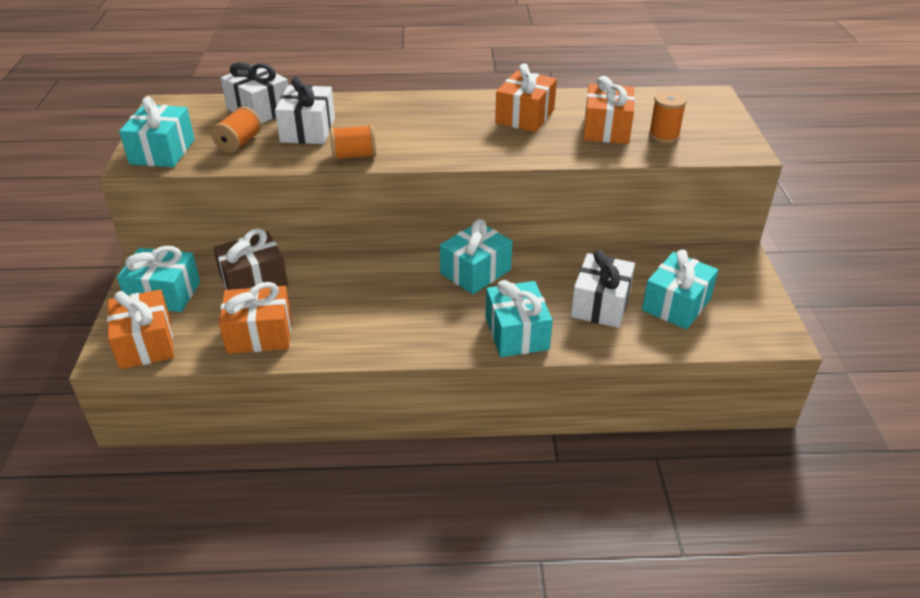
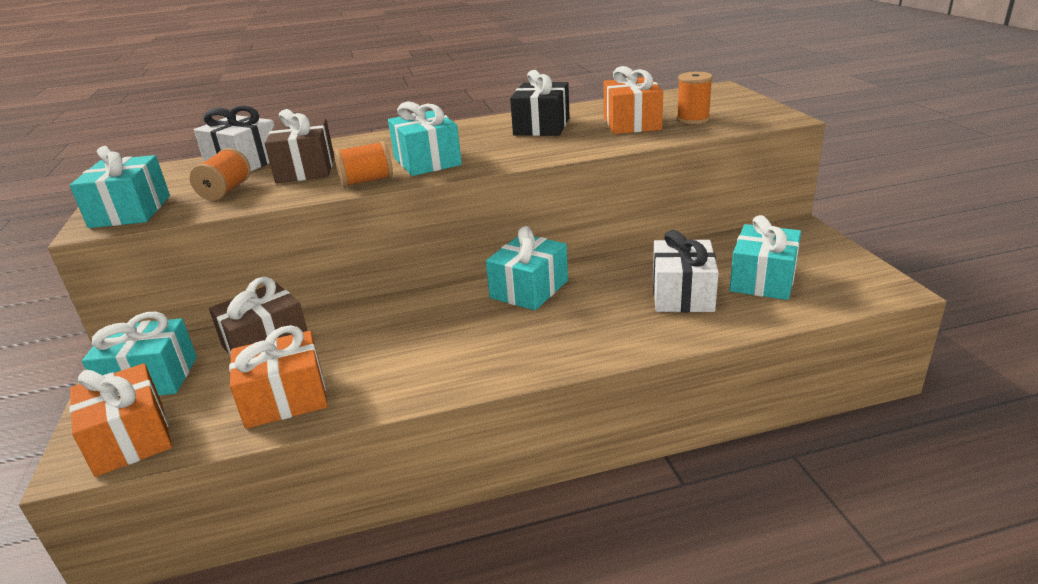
camera: 10 degrees left, 10 degrees down
white gift [275,77,335,144] -> brown gift [265,109,334,183]
turquoise gift [486,280,553,357] -> turquoise gift moved to [388,102,462,176]
orange gift [495,63,557,132] -> black gift [510,70,570,136]

